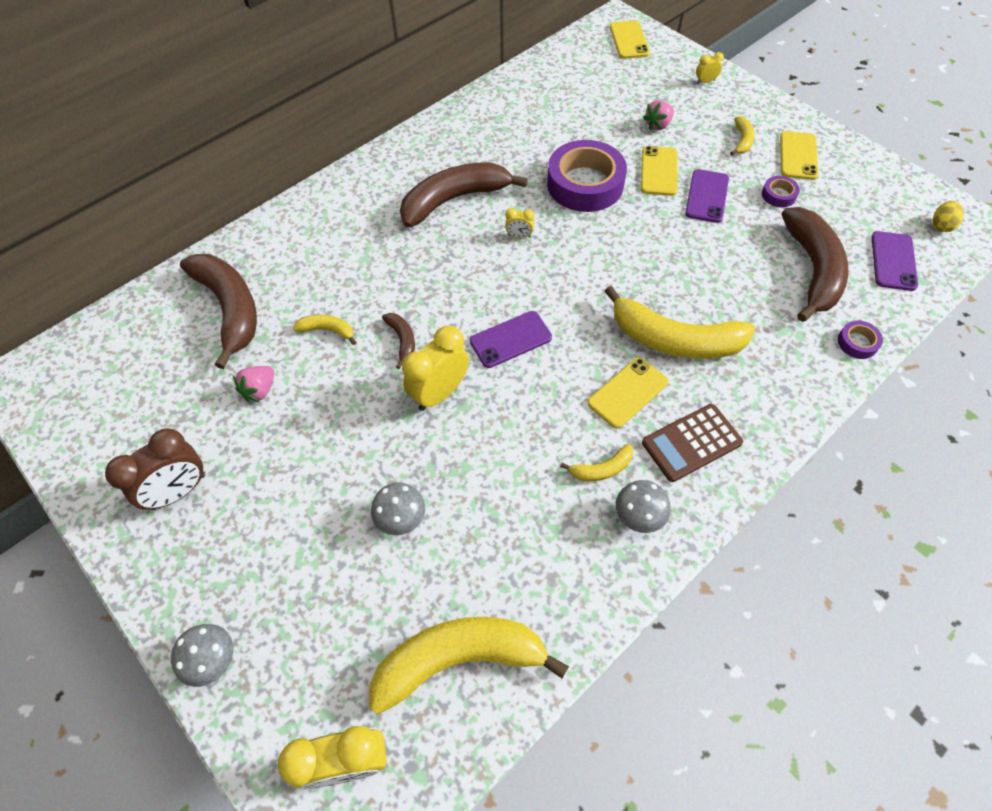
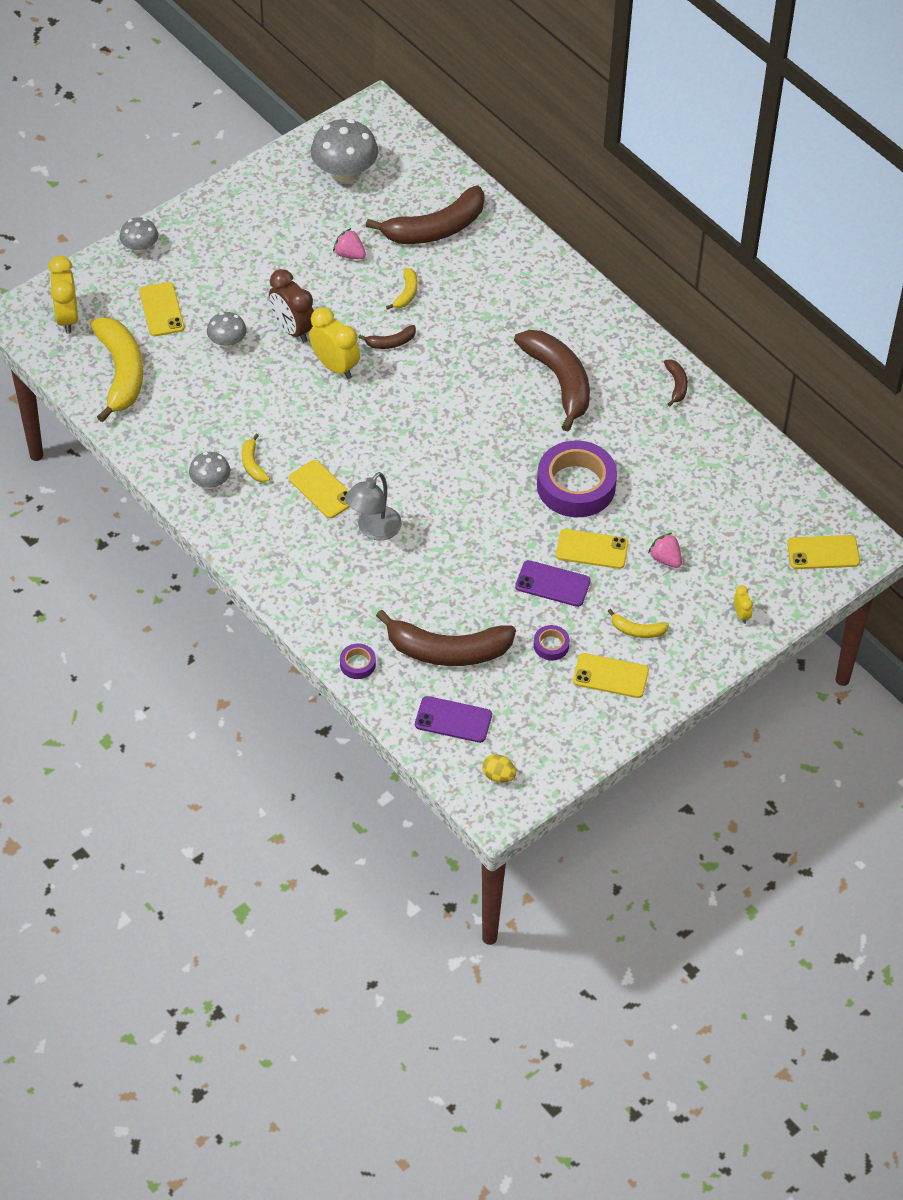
camera: 90 degrees right, 5 degrees down
brown clock [105,428,205,510] -> brown clock moved to [269,269,314,343]
purple phone [470,311,552,368] -> none
yellow clock [505,208,534,238] -> none
yellow banana [604,286,755,359] -> grey lamp [345,472,402,540]
brown calculator [642,404,743,482] -> none
none -> yellow phone [139,282,184,336]
none -> grey mushroom [311,119,378,182]
none -> brown banana [664,359,688,406]

